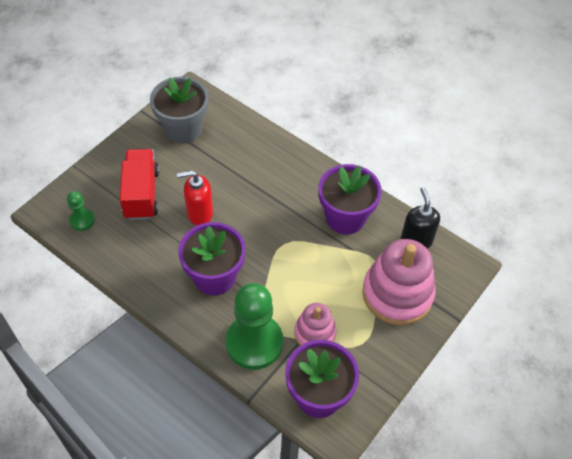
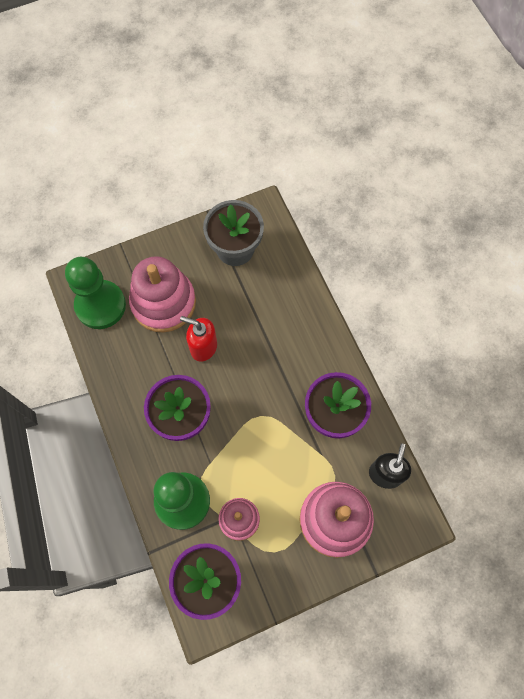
camera: 30 degrees right, 15 degrees up
green pawn [67,191,95,231] -> green pawn [65,257,126,329], size x2.11
red truck [119,149,159,220] -> pink stacking toy [129,256,196,333]

